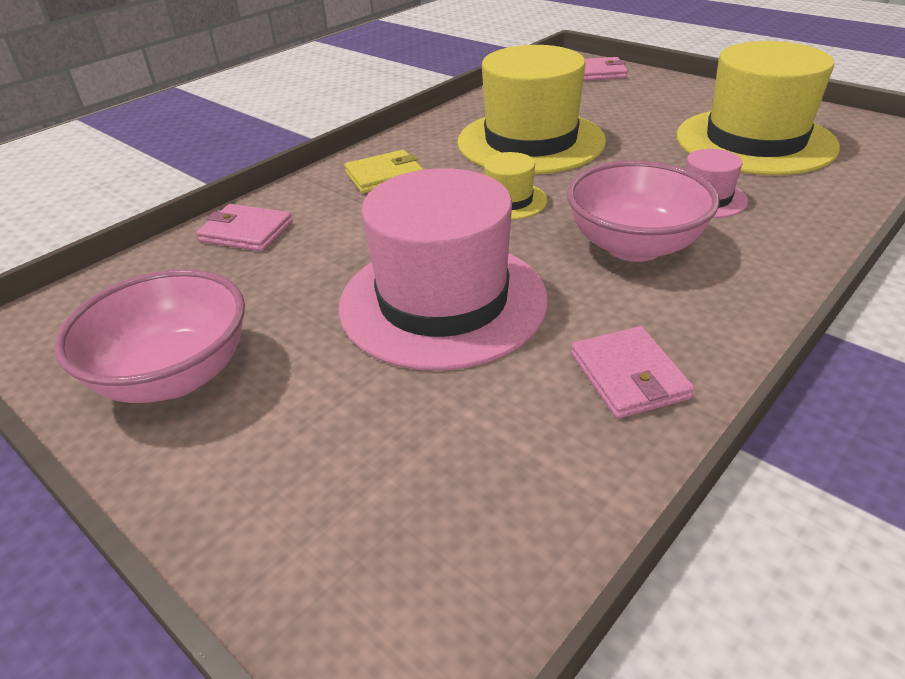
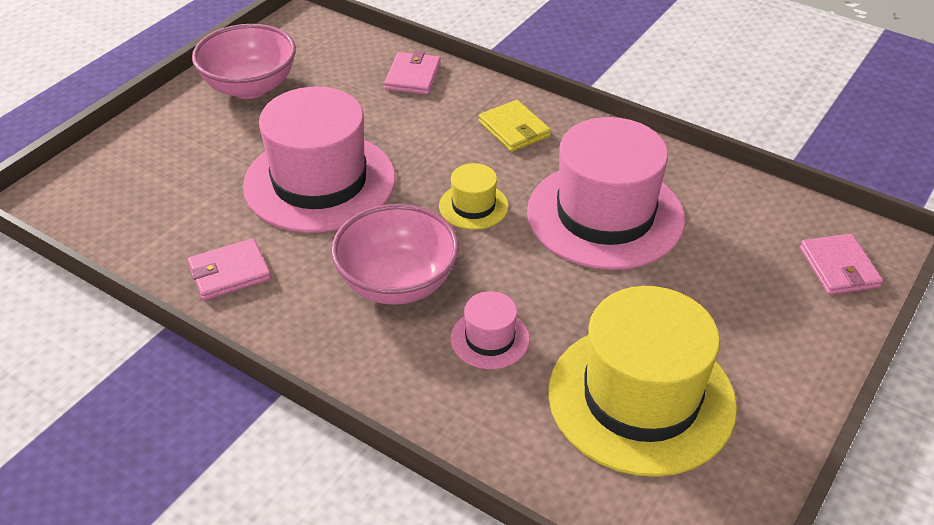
camera: 80 degrees right, 5 degrees up
yellow hat [457,45,606,174] -> pink hat [527,117,685,270]

